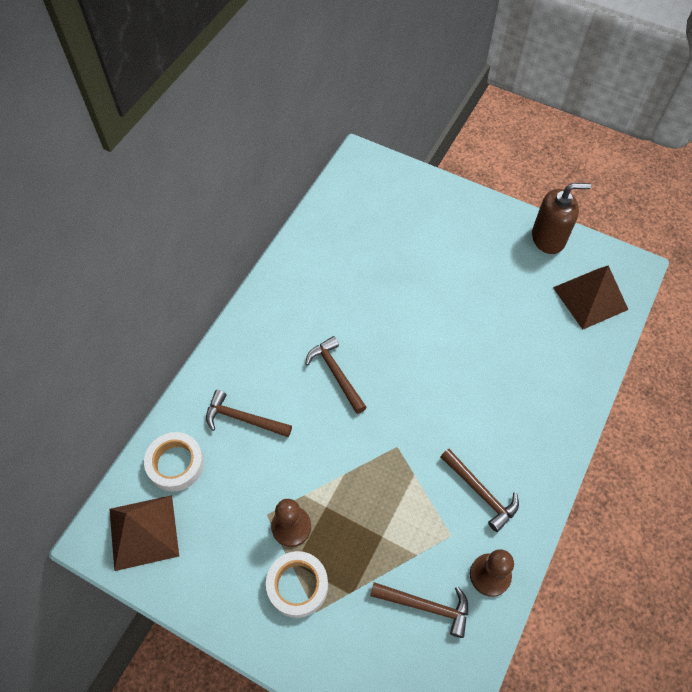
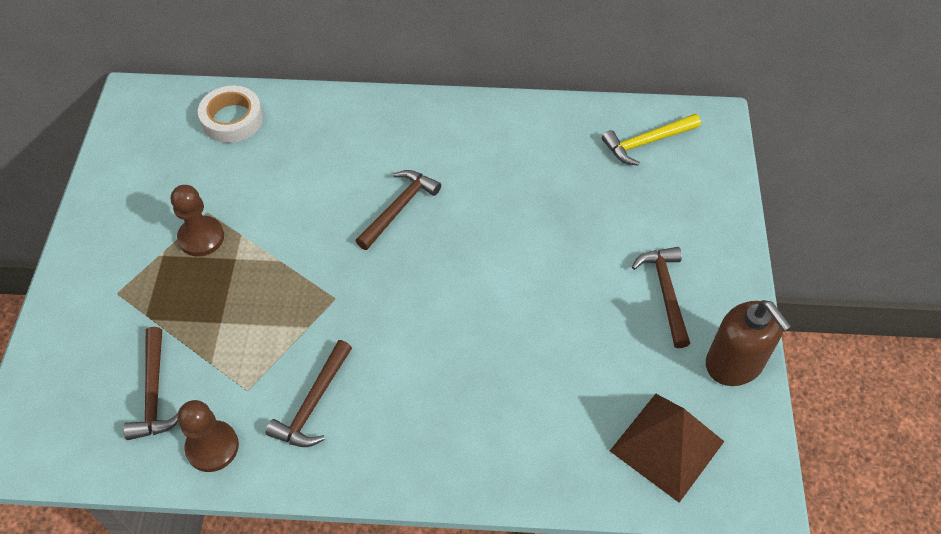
camera: 65 degrees right, 5 degrees down
brown pyramid [109,495,179,571] -> none
brown hammer [206,390,292,437] -> brown hammer moved to [632,247,690,348]
white tape [266,551,328,618] -> none
none -> yellow hammer [602,114,701,166]

